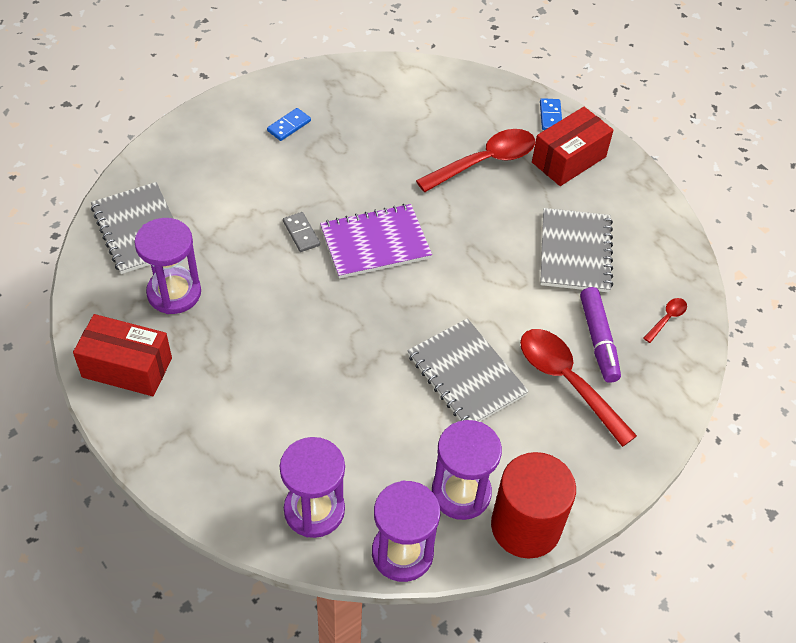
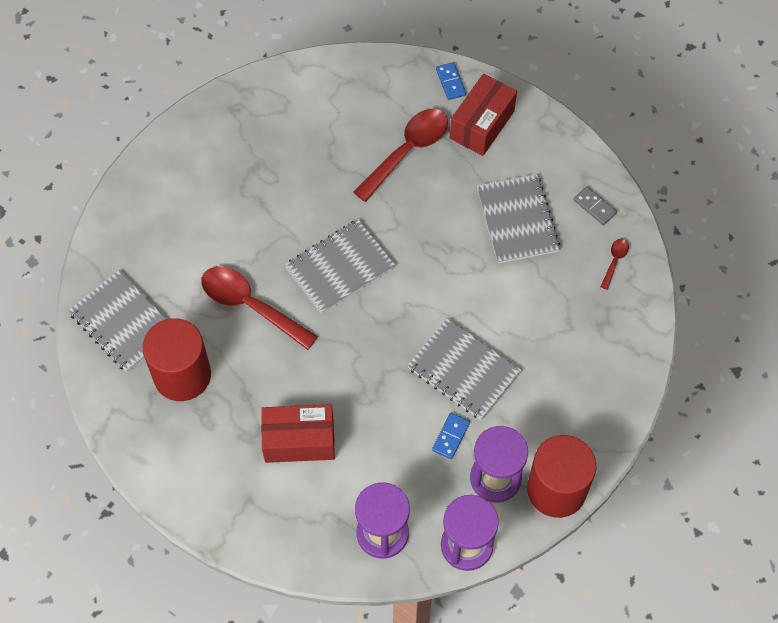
camera: 15 degrees left, 10 degrees up
red box [73,314,172,396] -> red box moved to [261,404,335,463]
purple hourglass [134,218,201,314] -> red cylinder [142,318,211,401]
blue domino [267,108,311,141] -> blue domino moved to [432,413,470,459]
grey domino [283,212,320,252] -> grey domino moved to [573,186,617,225]
purple notebook [320,204,432,279] -> grey notebook [285,219,395,314]
red spoon [520,329,637,447] -> red spoon moved to [201,266,318,350]
purple marker [580,287,621,383] -> none

